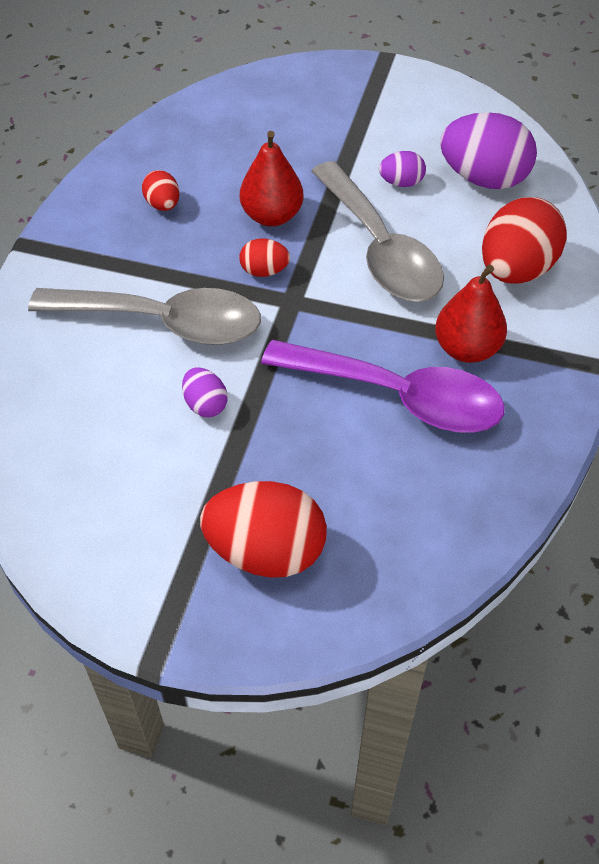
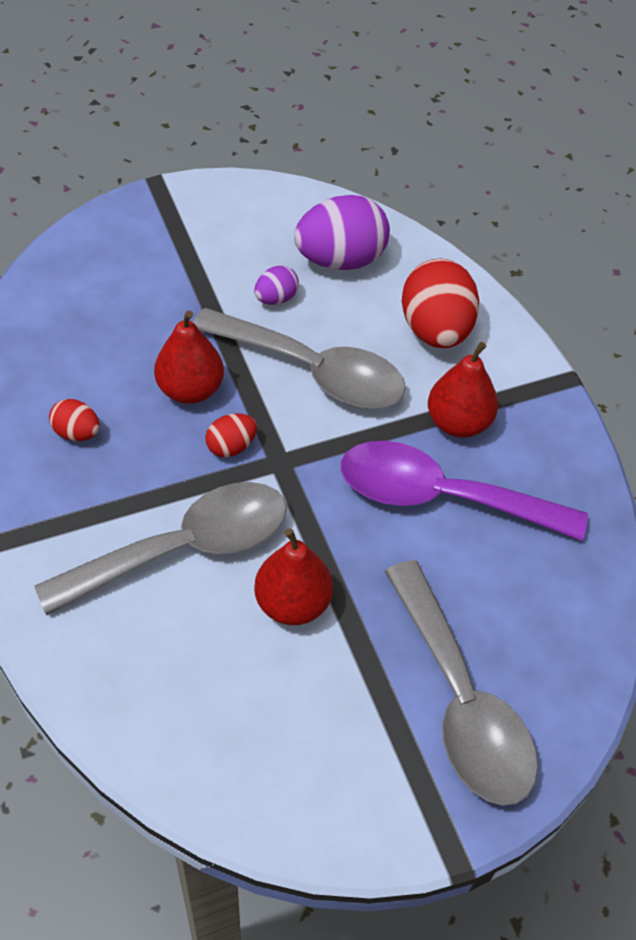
camera: 40 degrees left, 0 degrees up
purple egg [182,367,227,417] -> red pear [254,528,333,625]
red egg [200,481,327,578] -> grey spoon [384,560,538,806]
purple spoon [261,340,505,433] -> purple spoon turned 150 degrees counterclockwise [341,441,588,541]

